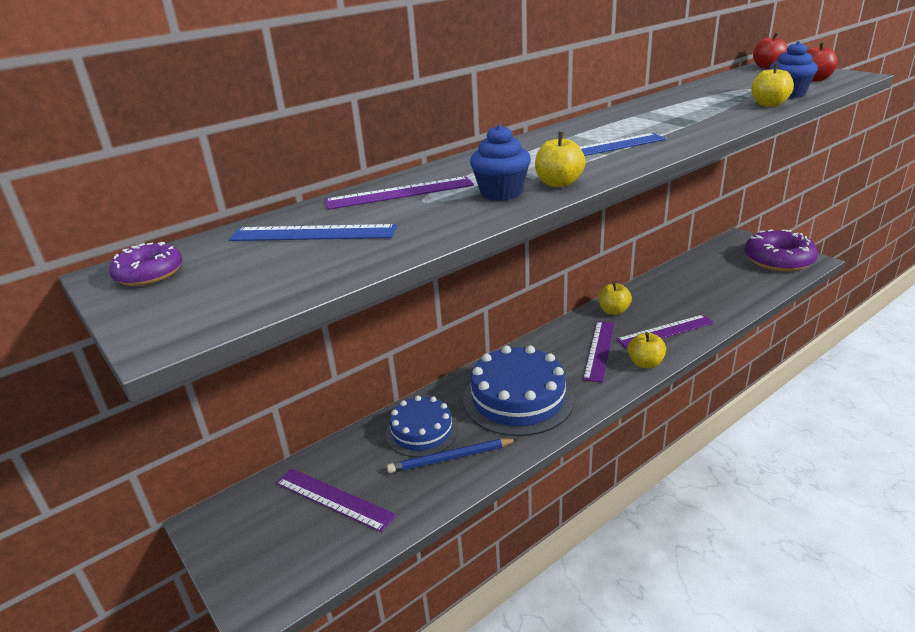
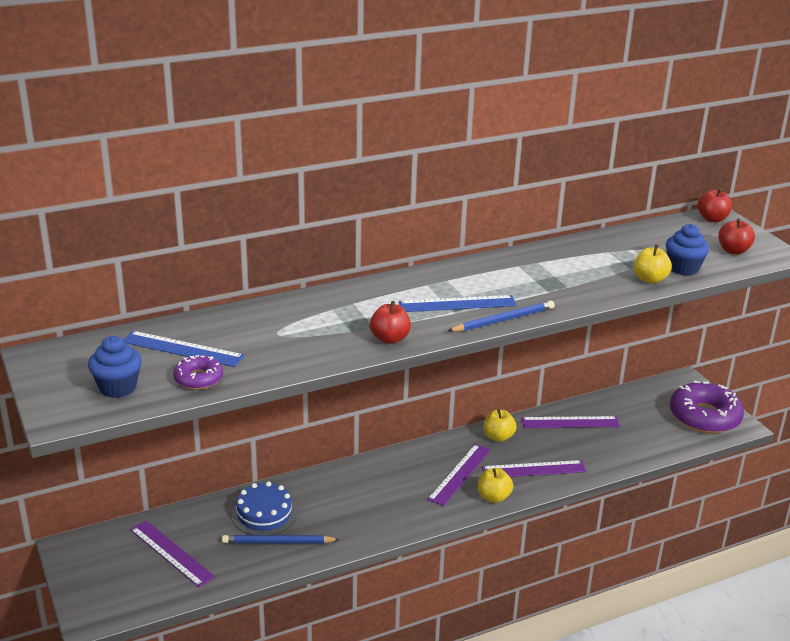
camera: 10 degrees right, 0 degrees up
purple donut [109,242,182,286] -> purple donut moved to [173,355,223,390]
purple ruler [324,176,474,210] -> purple ruler moved to [521,416,620,428]
blue cake [463,346,574,436] -> none
blue cupcake [470,124,531,201] -> blue cupcake moved to [88,336,142,398]
yellow apple [535,132,586,187] -> red apple [370,301,411,344]
none -> blue pencil [448,300,555,332]

